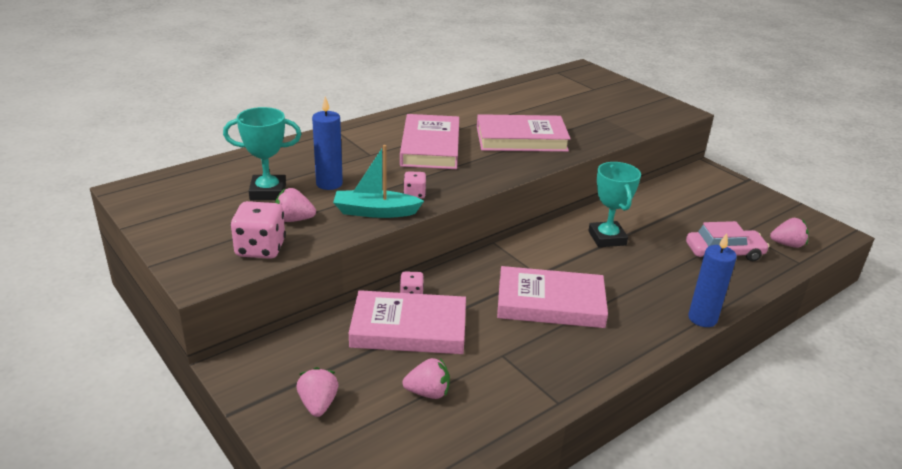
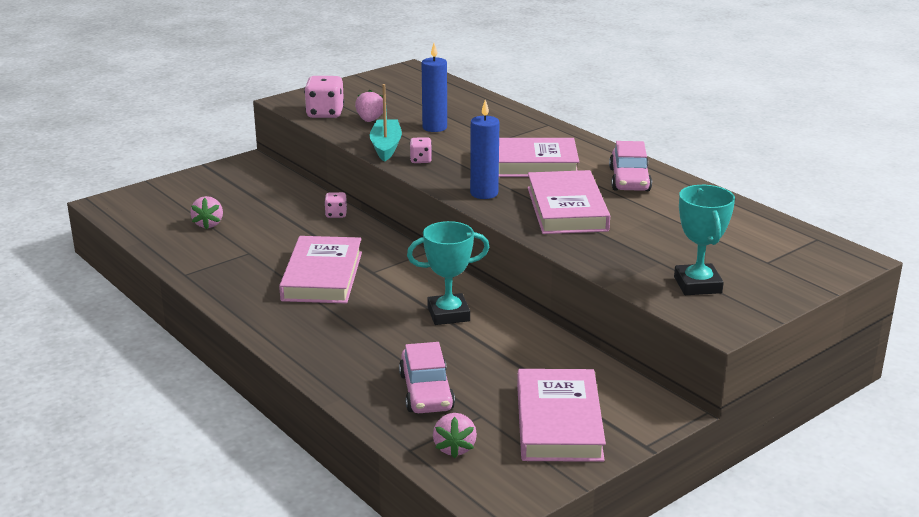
camera: 90 degrees right, 5 degrees down
turquoise trophy [223,107,301,200] -> turquoise trophy moved to [674,185,735,295]
pink strawberry [297,367,338,417] -> none
pink book [349,290,466,354] -> pink book moved to [517,369,606,462]
blue candle [688,233,737,327] -> blue candle moved to [470,100,500,199]
none -> pink car [609,141,652,191]

